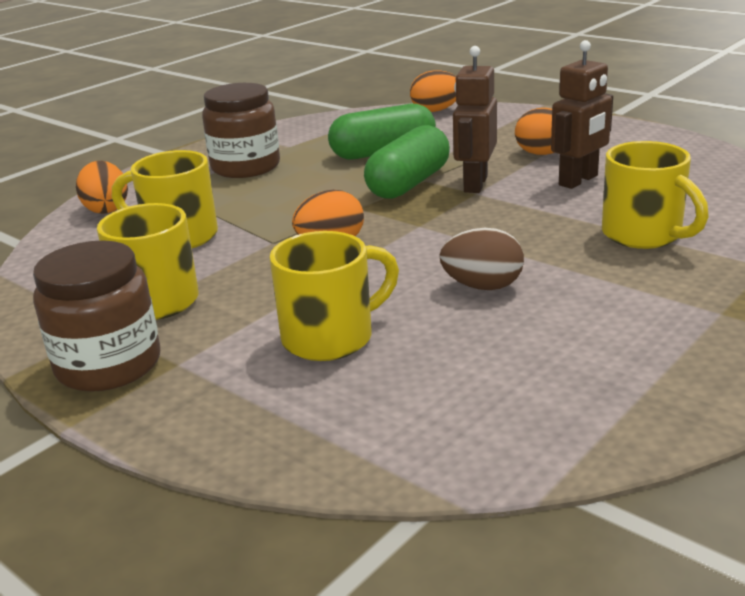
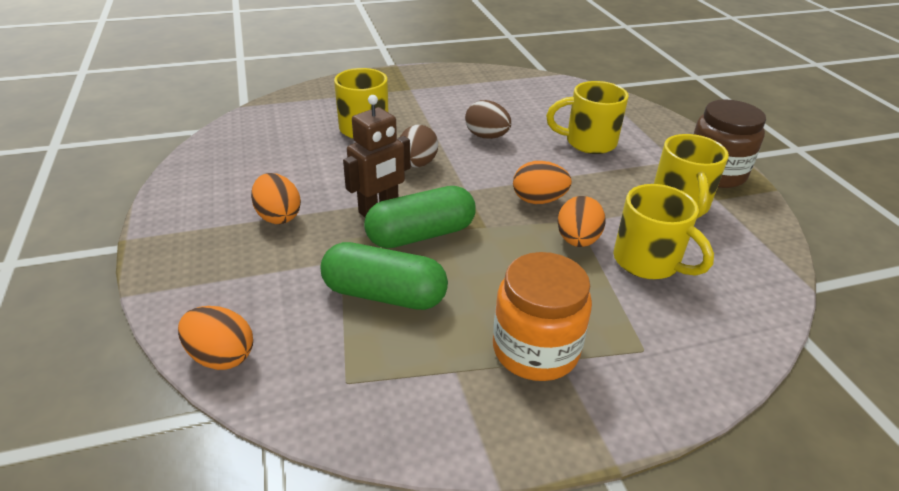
camera: 150 degrees left, 10 degrees up
orange egg [76,161,128,214] -> orange egg moved to [557,196,606,247]
brown jar [202,83,280,178] -> orange jar [493,252,592,381]
brown robot [551,40,613,189] -> none
none -> brown egg [400,125,438,167]

